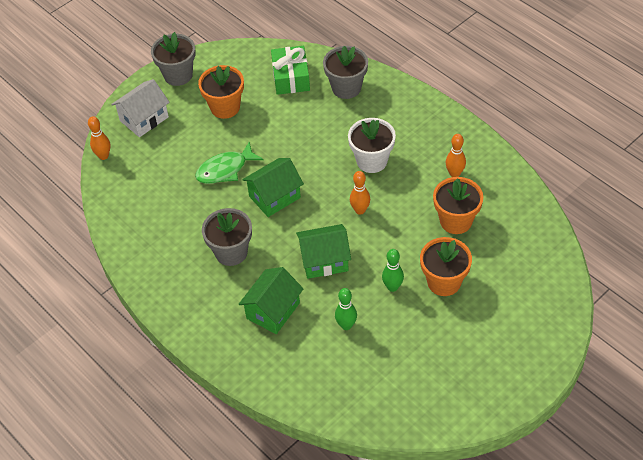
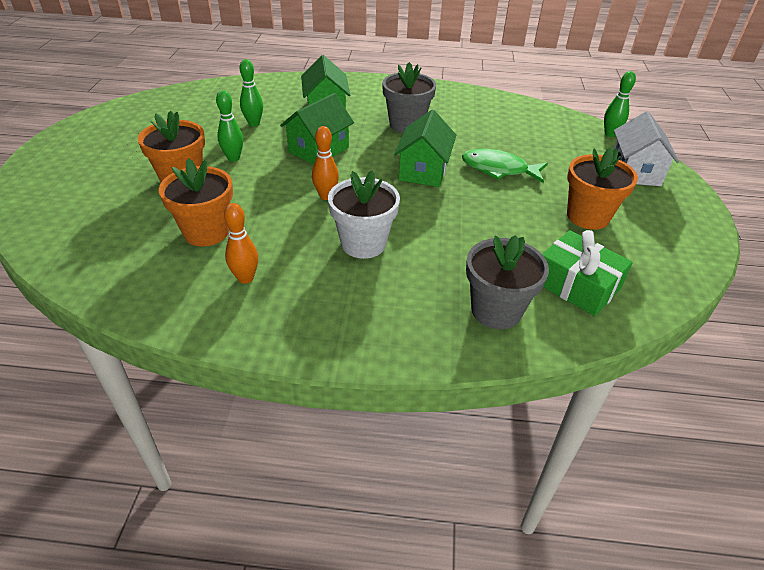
camera: 135 degrees right, 10 degrees down
orange bowling pin [88,116,111,160] -> green bowling pin [604,71,636,137]
grey flower pot [151,32,196,86] -> none
green fish [195,141,264,184] -> green fish turned 90 degrees counterclockwise [462,149,548,183]

